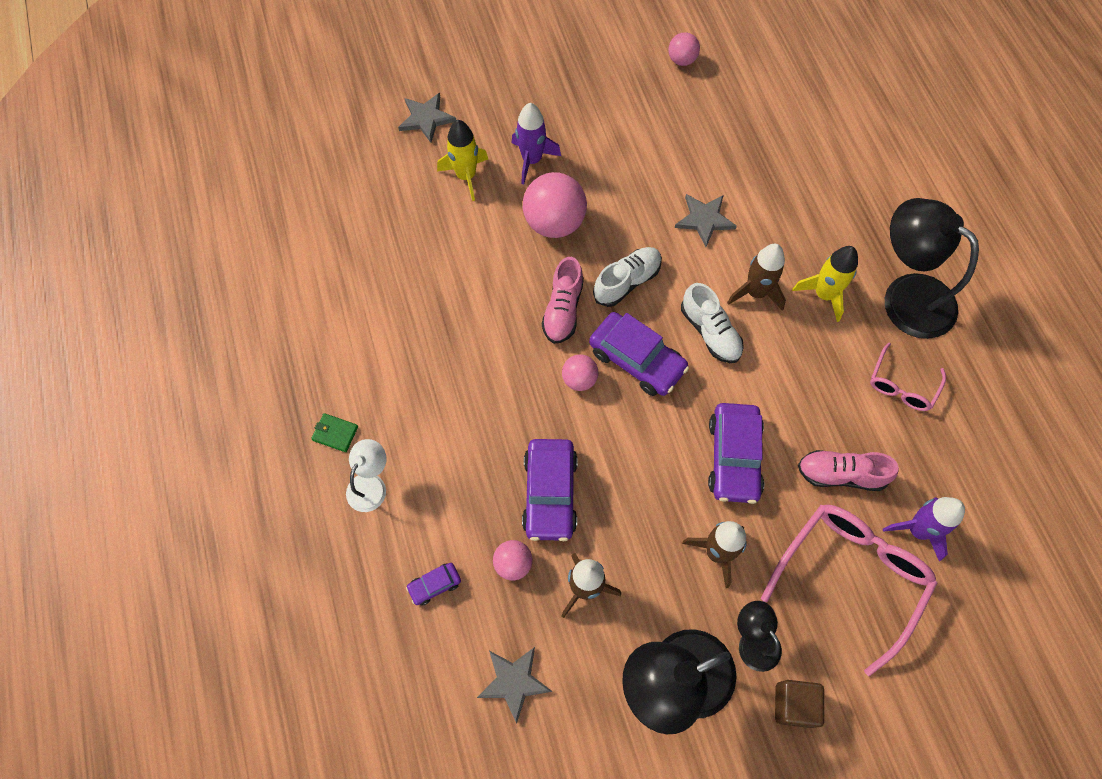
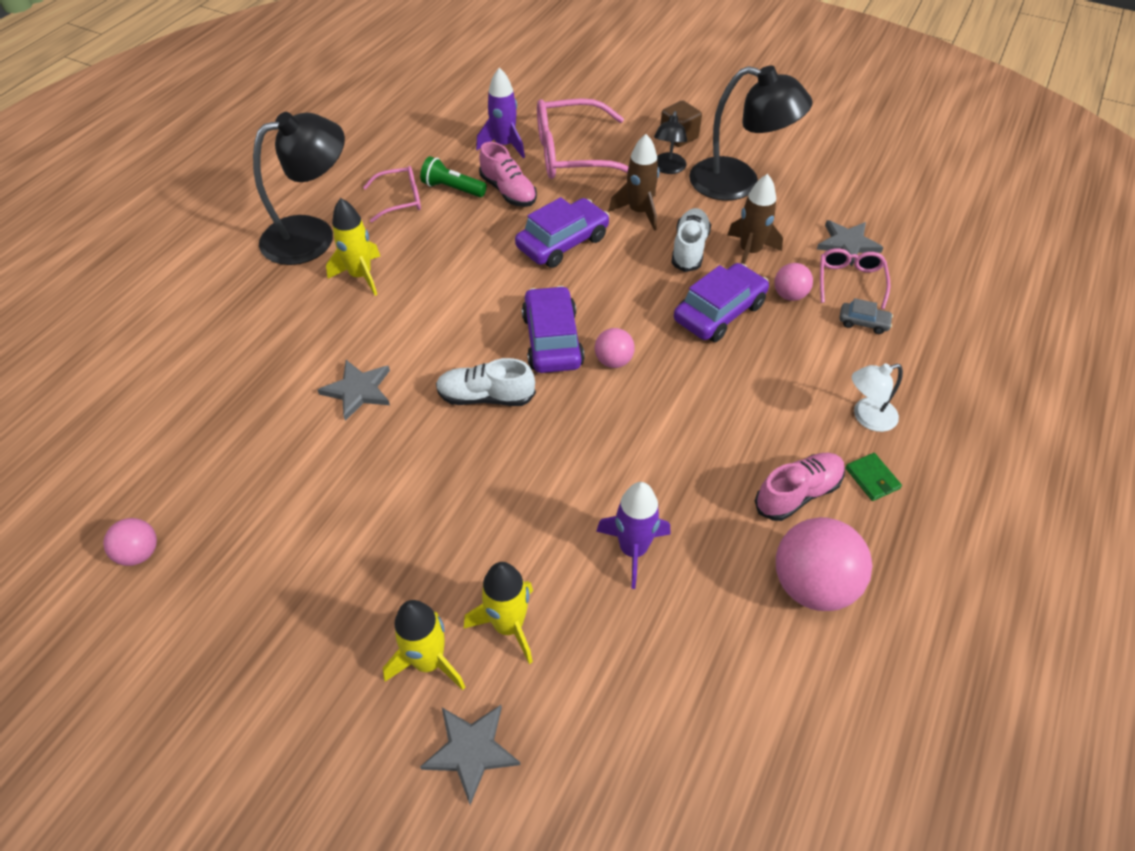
camera: 135 degrees left, 15 degrees down
purple car [406,563,461,606] -> grey car [839,298,893,334]
purple rocket [512,103,561,184] -> purple rocket moved to [596,482,670,589]
pink ball [523,172,587,238] -> pink ball moved to [776,517,872,611]
pink shoe [542,257,584,344] -> pink shoe moved to [755,453,845,521]
white shoe [681,283,744,363] -> white shoe moved to [671,208,711,272]
brown rocket [727,244,786,311] -> none
black lamp [885,198,979,339] -> black lamp turned 120 degrees counterclockwise [253,112,345,265]
none -> yellow rocket [383,600,465,690]
none -> green flashlight [420,156,487,197]
none -> pink glasses [820,248,890,309]

